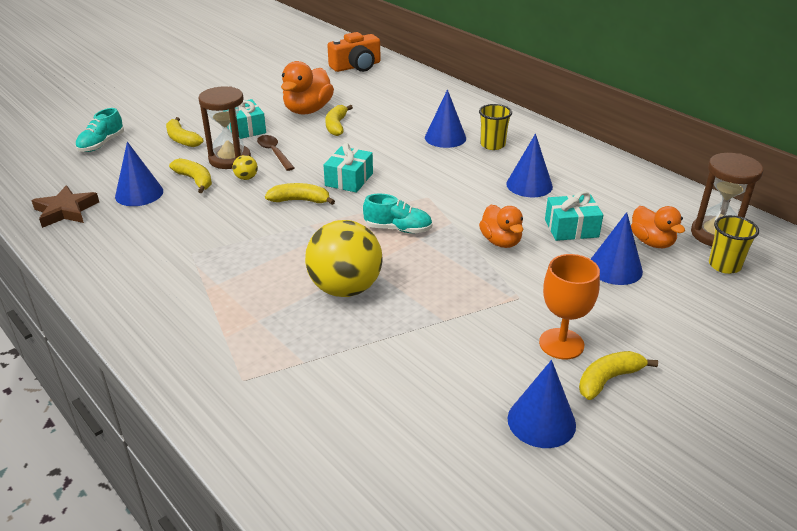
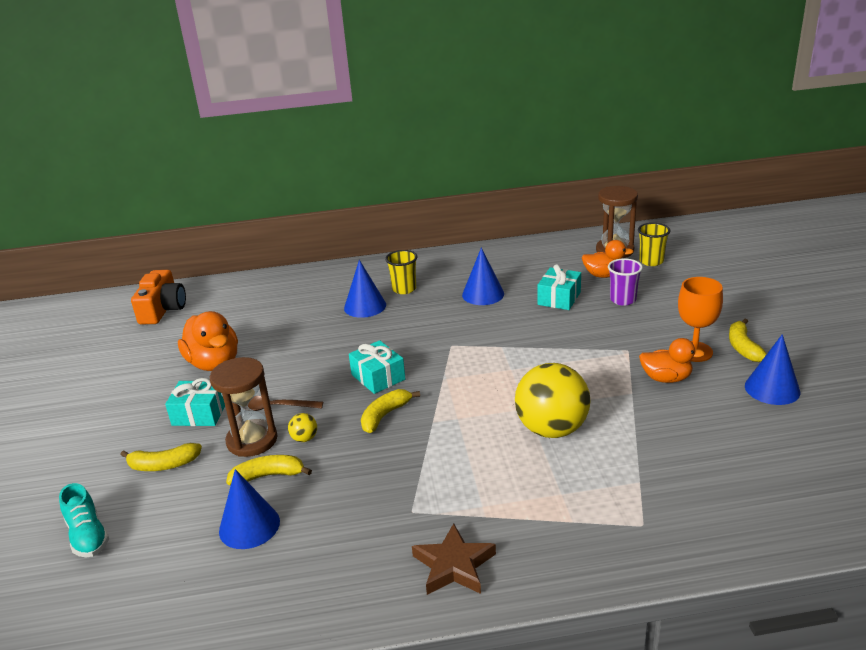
camera: 55 degrees left, 5 degrees down
brown star [31,185,99,228] -> brown star moved to [412,523,496,595]
yellow banana [325,105,353,136] -> none
turquoise shoe [363,194,432,233] -> none
orange duck [479,205,523,248] -> orange duck moved to [639,338,705,383]
blue cone [591,212,643,285] -> purple cup [608,258,643,306]

